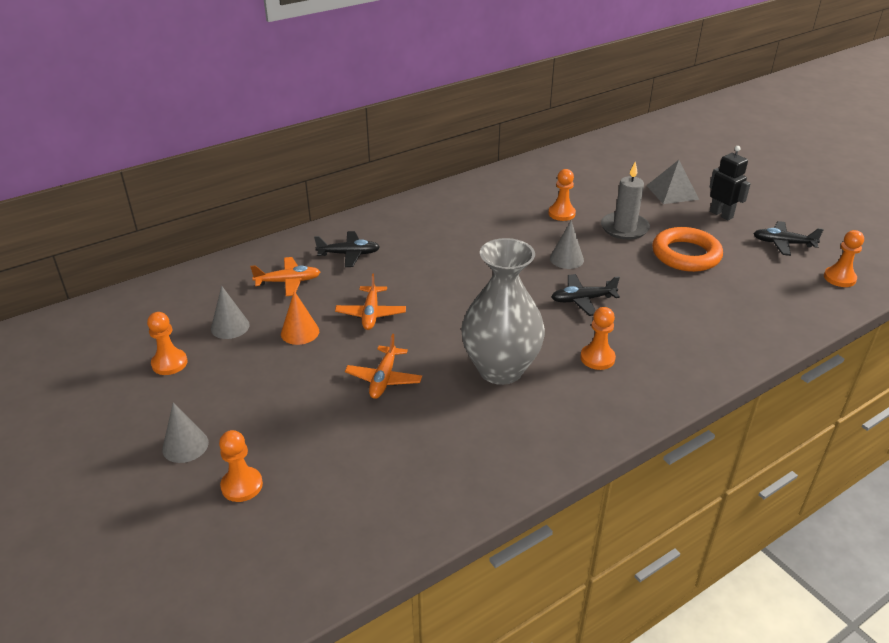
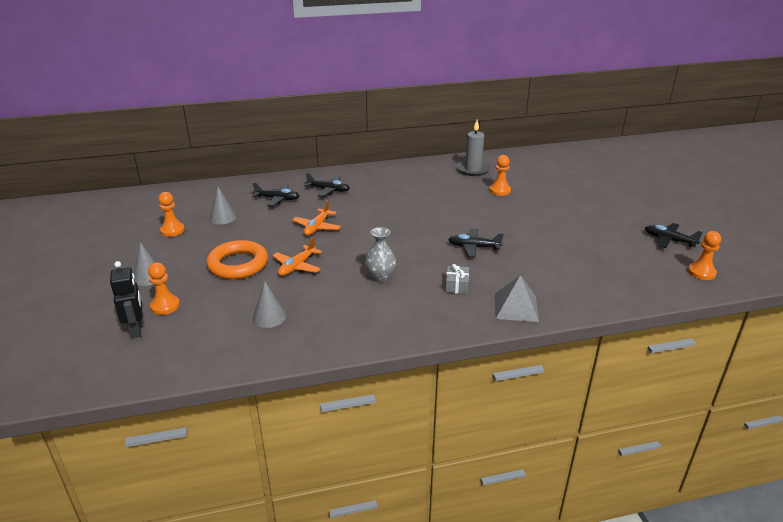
camera: 20 degrees right, 5 degrees down
orange plane [250,257,320,296] -> black plane [252,182,299,207]
orange cone [281,291,319,345] -> none
grey vase [461,238,545,385] -> grey vase [365,227,396,283], size x0.50
grey cone [550,220,584,269] -> grey cone moved to [253,281,286,328]
orange pawn [580,307,616,370] -> grey gift [446,264,469,294]
grey candle [601,161,650,240] -> grey candle moved to [456,120,491,176]
grey pyramid [647,160,699,204] -> grey pyramid moved to [495,275,539,322]
orange ring [652,227,723,272] -> orange ring moved to [206,240,268,279]
black robot [710,146,751,221] -> black robot moved to [110,261,142,338]

